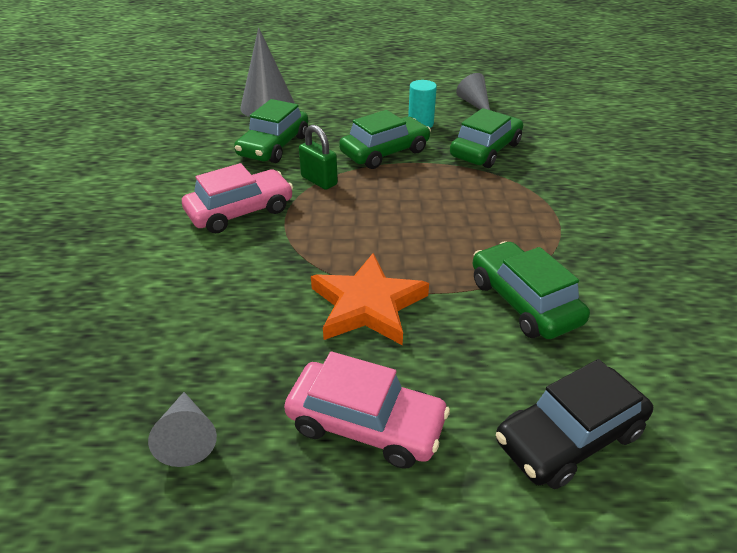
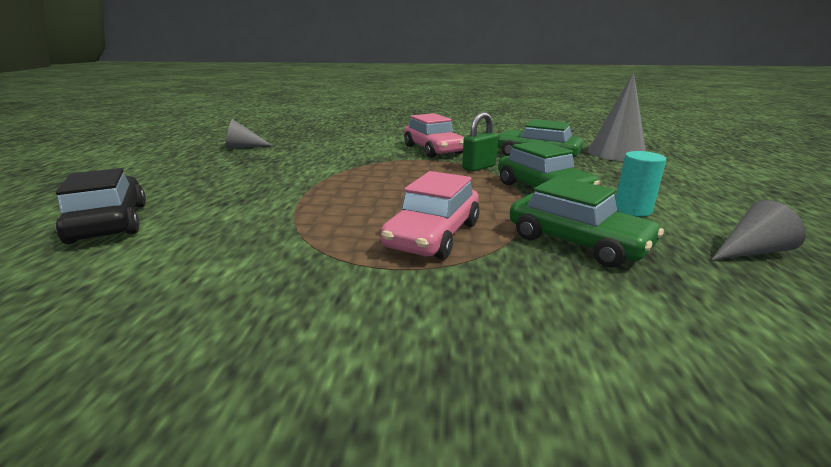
camera: 95 degrees right, 15 degrees down
pink car [284,352,450,469] -> pink car moved to [381,171,480,260]
orange star [311,253,429,345] -> none
green car [472,241,590,339] -> none

